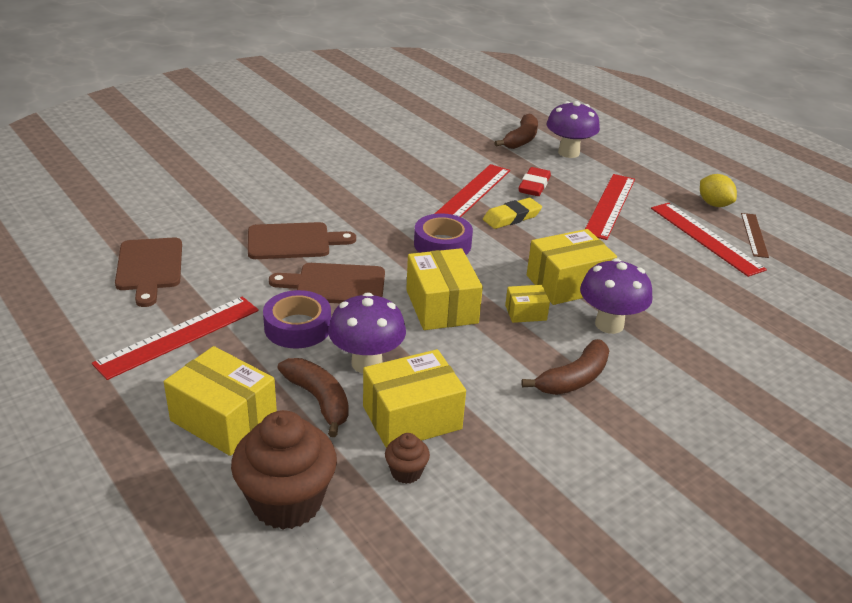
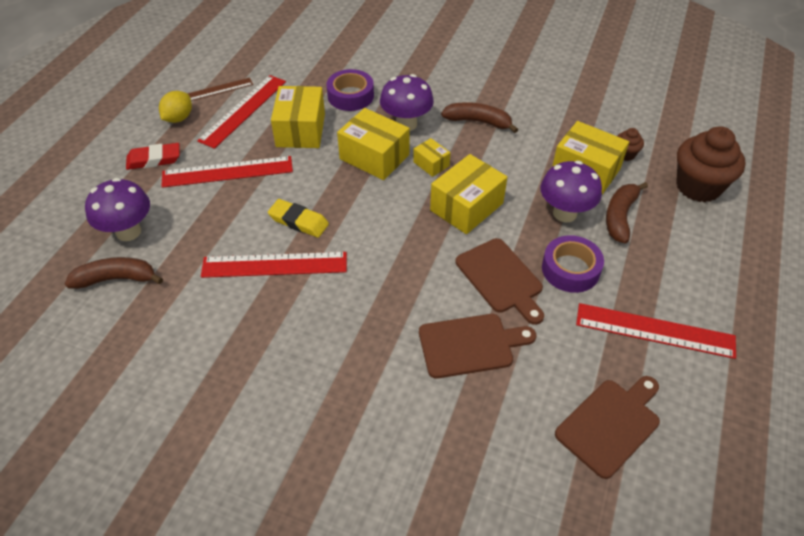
camera: 120 degrees left, 15 degrees up
yellow box [164,346,277,456] -> yellow box moved to [271,86,325,148]
brown cutting board [248,222,356,259] -> brown cutting board turned 120 degrees clockwise [419,314,536,379]
purple tape [414,213,473,255] -> purple tape moved to [326,69,374,111]
red eraser [518,167,551,196] -> red eraser moved to [126,143,180,170]

